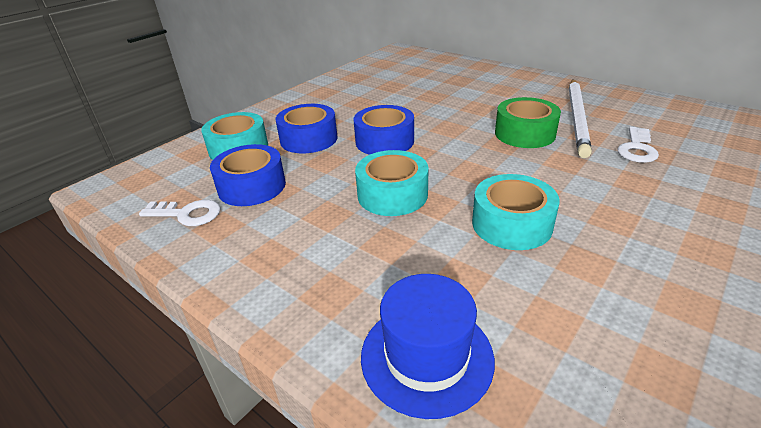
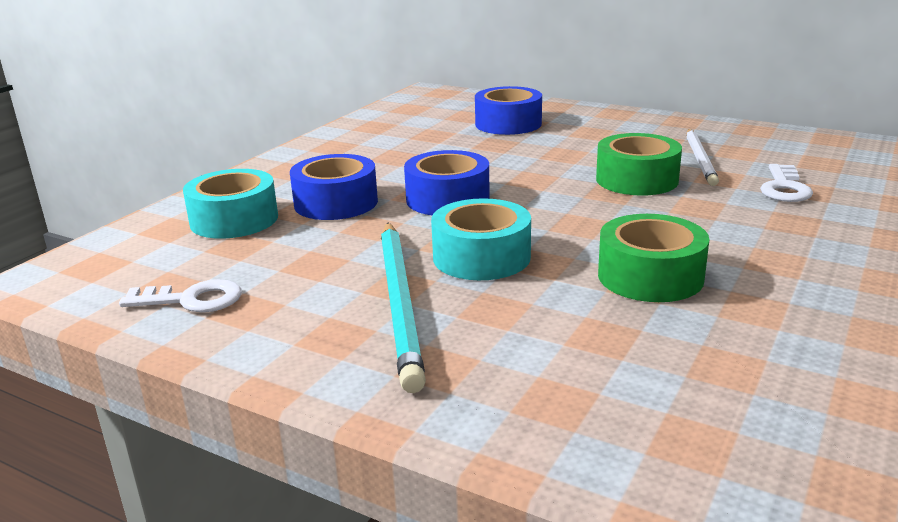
camera: 10 degrees left, 10 degrees down
blue tape [210,144,286,206] -> blue tape moved to [475,86,542,135]
blue hat [361,274,495,419] -> none
turquoise tape [472,174,560,250] -> green tape [598,214,710,302]
white pencil [569,79,592,158] -> white pencil [686,129,719,186], size x0.66
none -> turquoise pencil [381,223,426,393]

